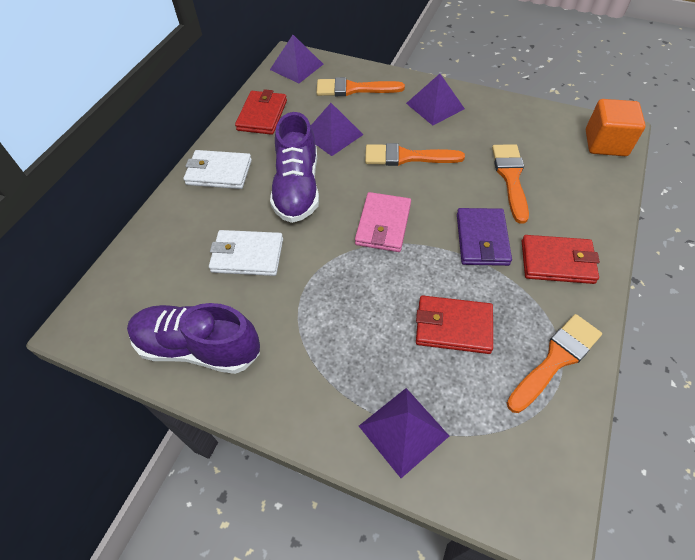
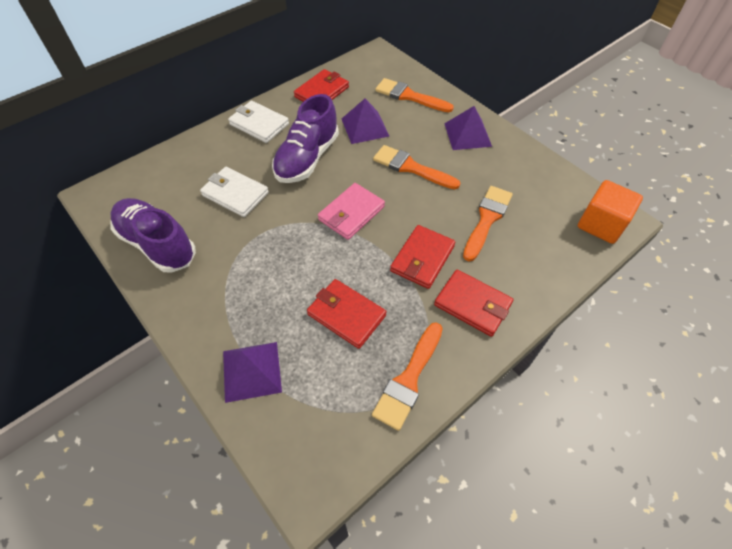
camera: 25 degrees right, 0 degrees up
purple pyramid [270,35,323,83] -> none
purple wallet [457,208,512,266] -> red wallet [390,225,455,289]
orange brush [507,314,602,413] -> orange brush turned 135 degrees clockwise [372,323,443,431]

